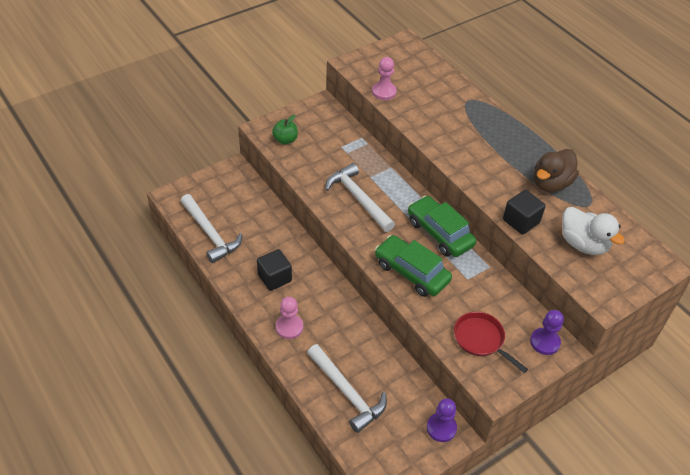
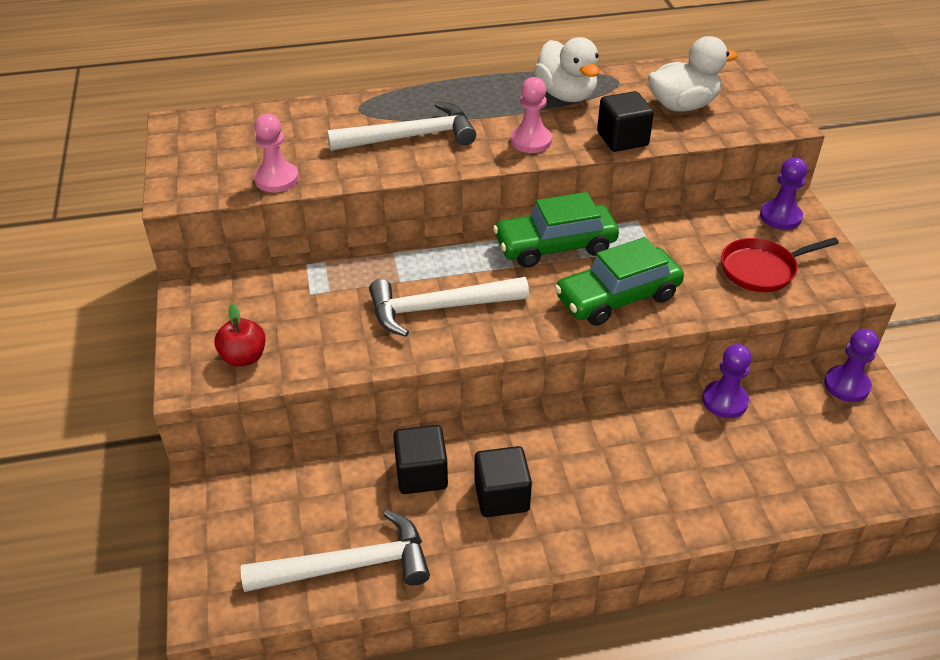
camera: 65 degrees left, 5 degrees down
green apple [272,115,298,144] -> red apple [214,304,266,367]
pink pawn [276,297,303,339] -> pink pawn moved to [511,77,552,153]
white hammer [307,344,387,433] -> white hammer moved to [327,102,476,151]
brown duck [534,149,579,192] -> white duck [534,37,600,102]
none -> black cube [393,425,448,494]
none -> purple pawn [702,344,752,418]

